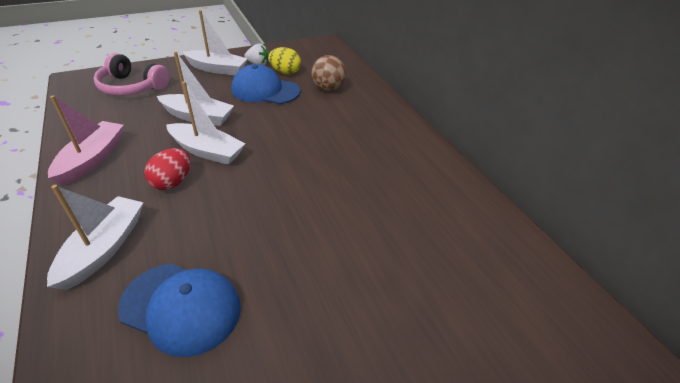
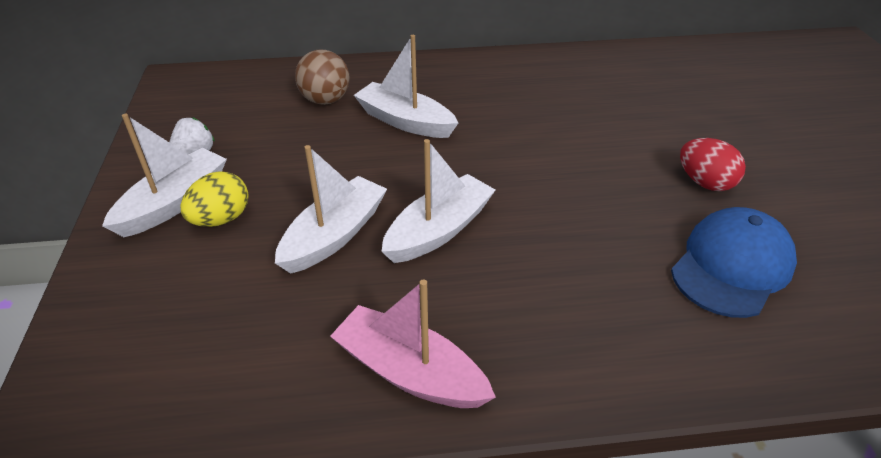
camera: 70 degrees left, 0 degrees up
white boat [47,185,144,290] -> white boat moved to [354,35,458,138]
pink headphones [94,53,170,96] -> none
red egg [145,148,190,190] -> red egg moved to [680,138,746,191]
blue cap [232,64,300,104] -> none
yellow egg [268,47,301,74] -> yellow egg moved to [180,171,249,227]

